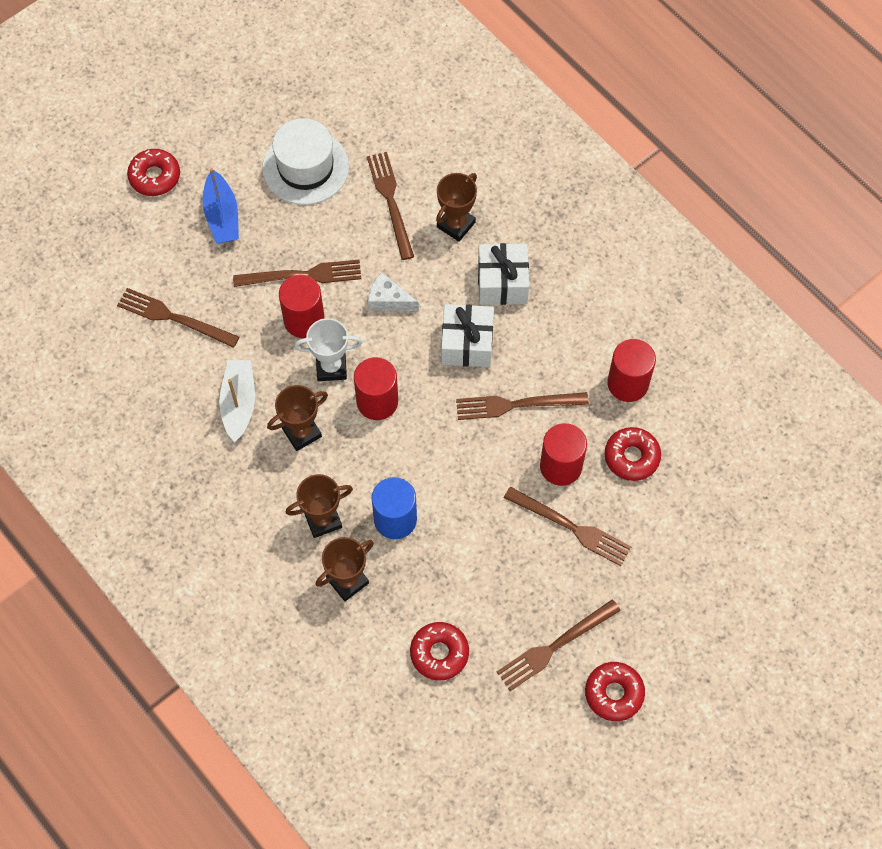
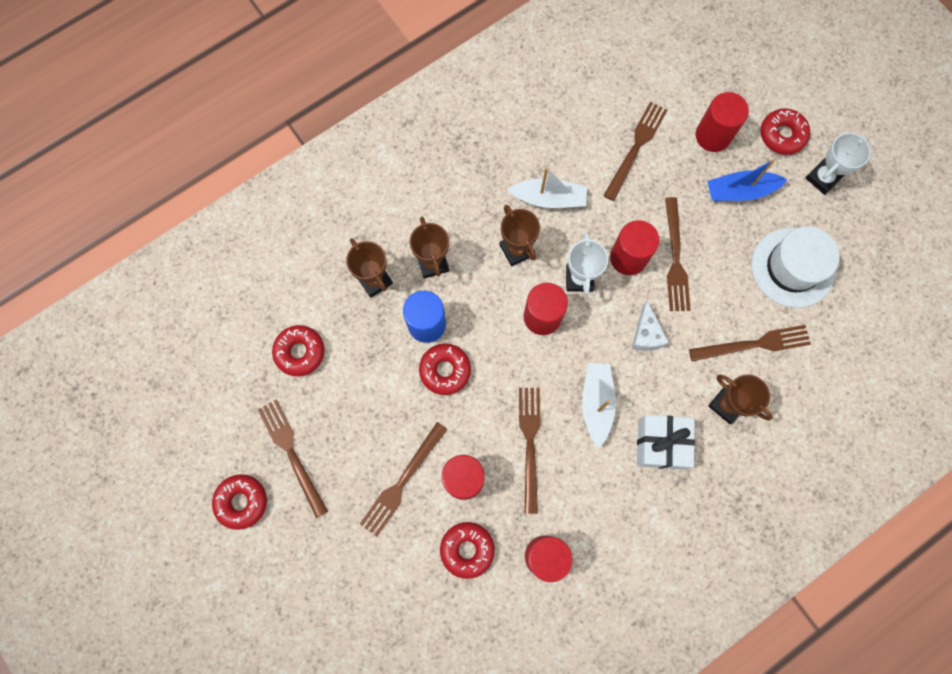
camera: 95 degrees right, 10 degrees up
white cheese [368,272,419,311] -> white cheese turned 150 degrees clockwise [631,301,669,351]
white gift [441,304,494,367] -> white boat [582,363,616,448]
none -> red donut [419,343,471,395]
none -> red cylinder [696,92,749,152]
none -> white trophy [805,133,871,195]

